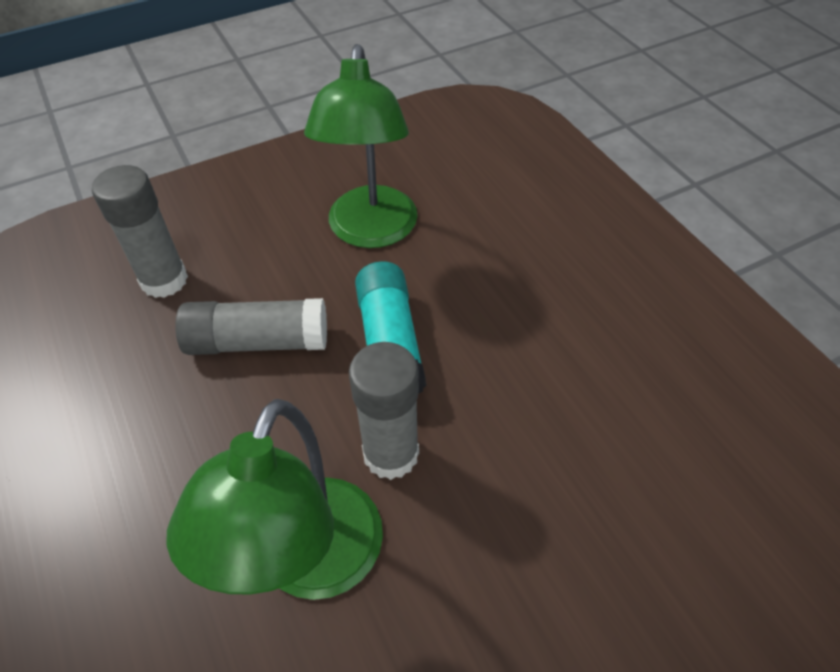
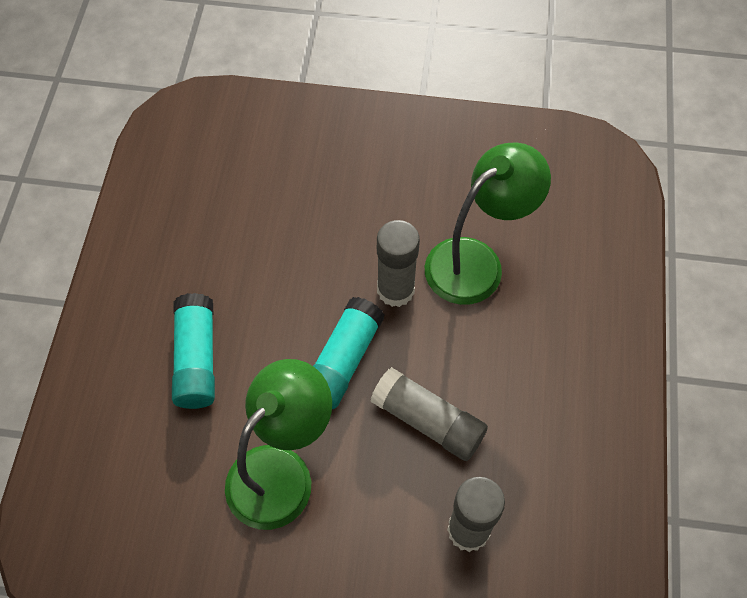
camera: 145 degrees left, 10 degrees up
none -> turquoise glue stick [172,293,215,409]

